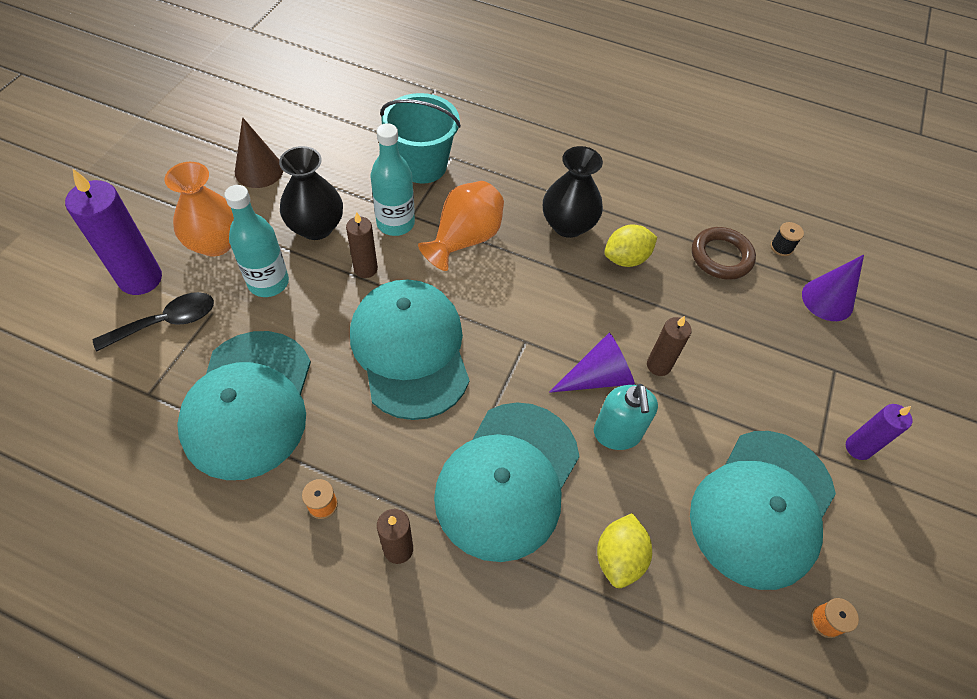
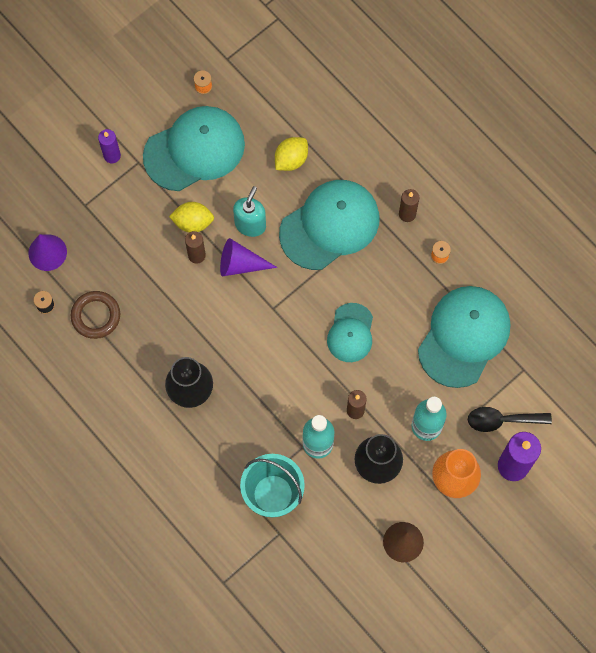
camera: 150 degrees left, 15 degrees up
turquoise cap [350,279,469,420] -> turquoise cap [327,303,373,362], size x0.57
orange vase [418,181,504,271] -> none
yellow lemon [604,224,657,267] -> yellow lemon moved to [169,202,214,232]

